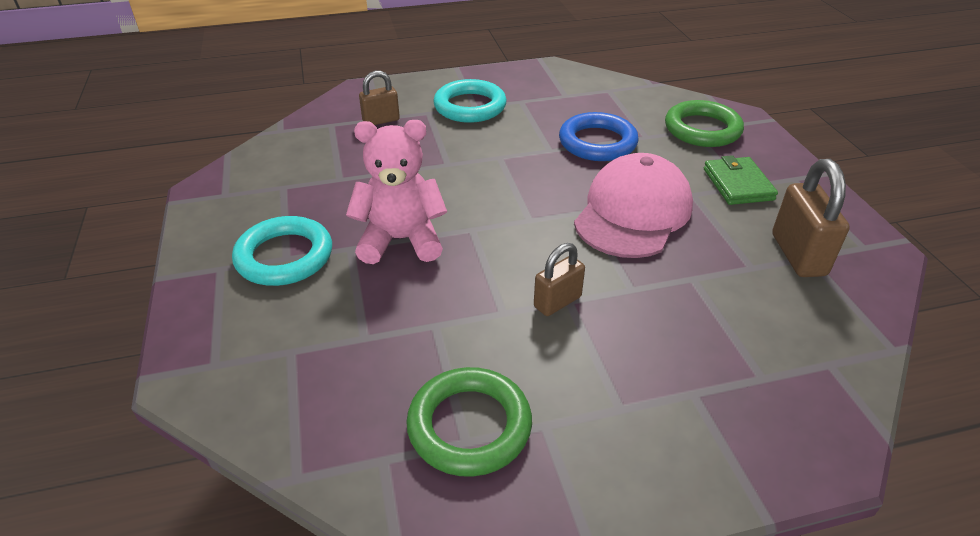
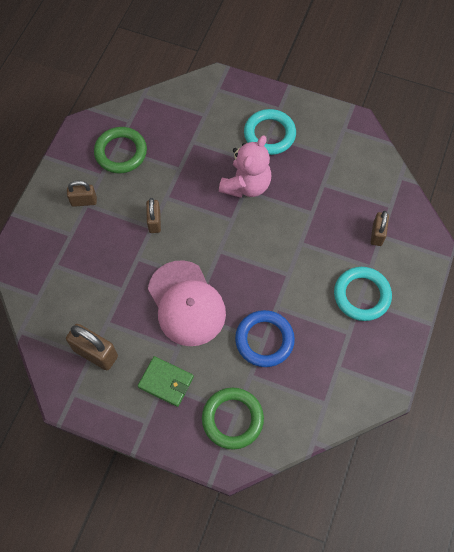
camera: 125 degrees right, 25 degrees up
none -> brown padlock [67,181,97,207]

